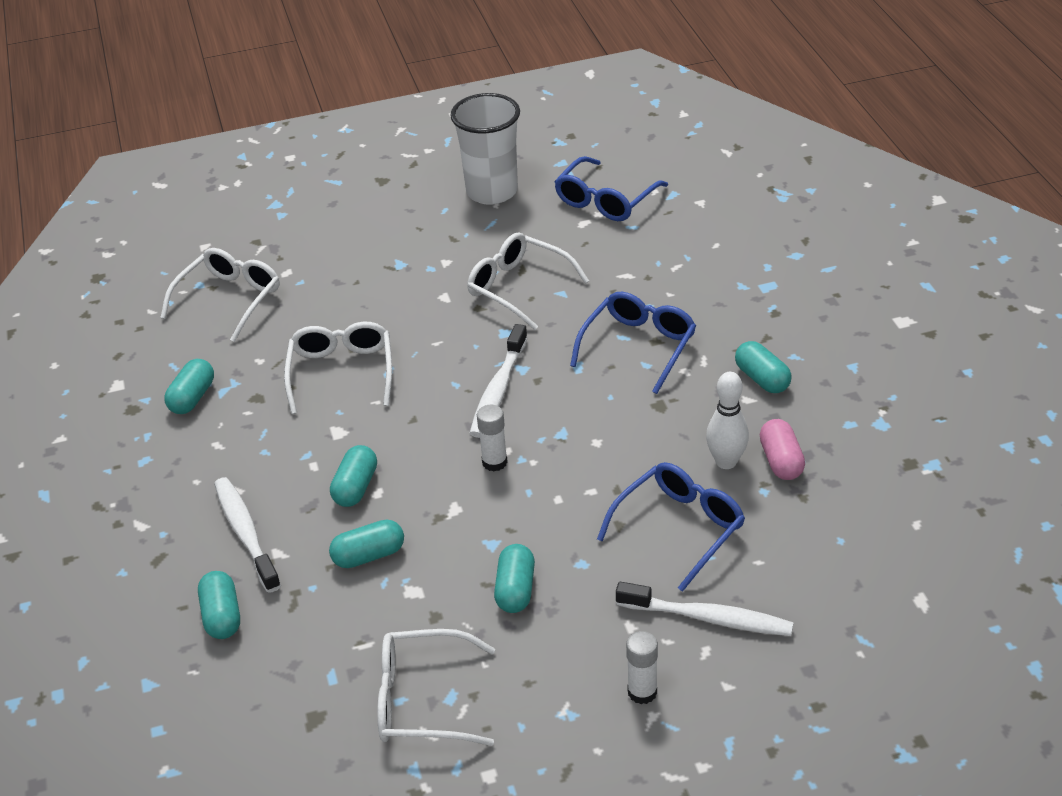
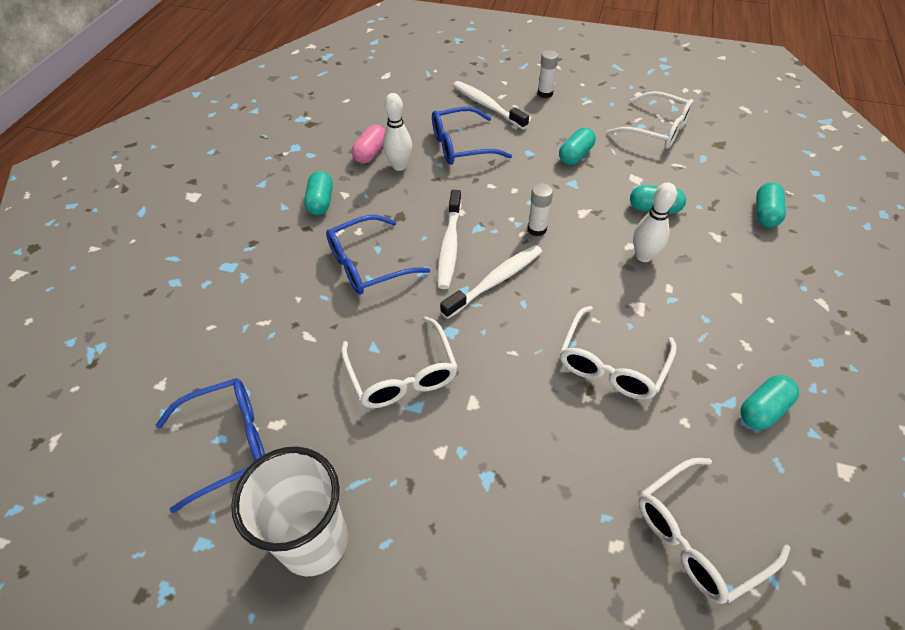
camera: 150 degrees left, 10 degrees up
white toothbrush [214,477,281,593] -> white toothbrush moved to [437,190,461,289]
turquoise capsule [330,445,377,507] -> white bowling pin [633,182,677,262]

